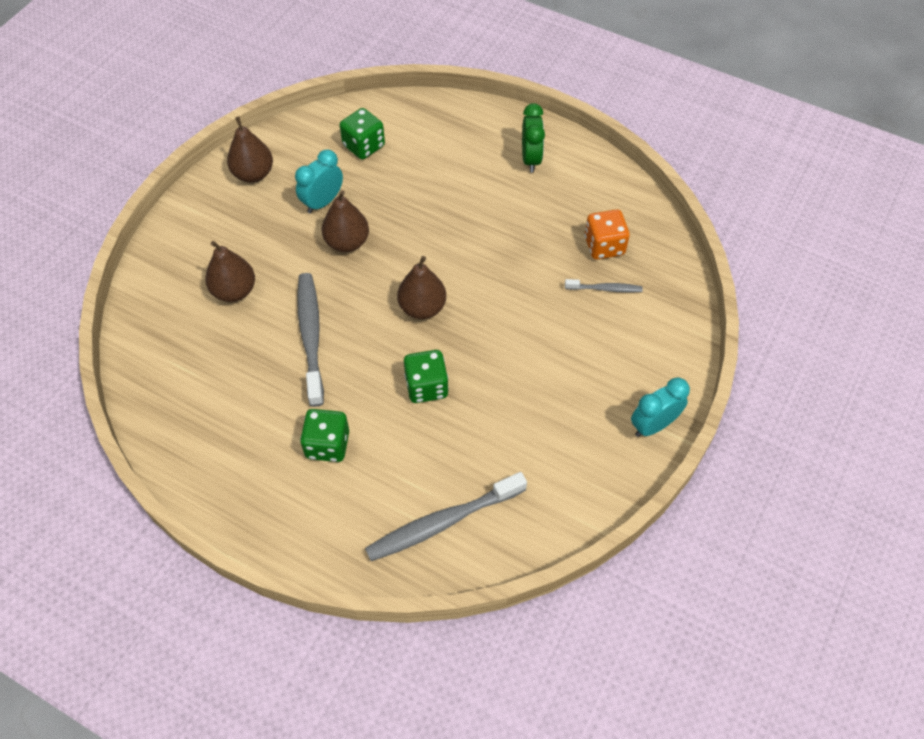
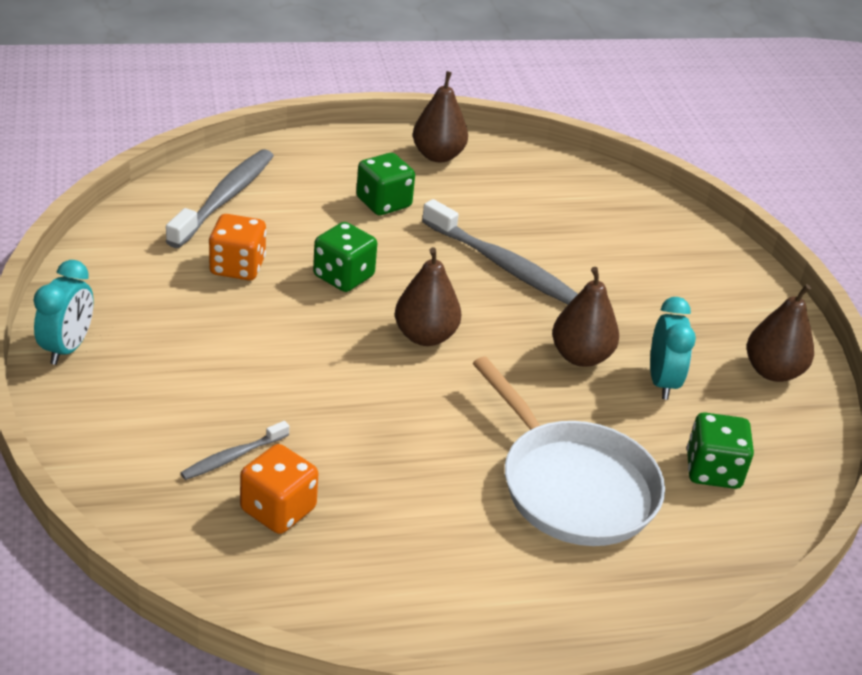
camera: 135 degrees right, 20 degrees down
brown pear [205,241,255,302] -> brown pear moved to [413,71,468,162]
green clock [522,103,545,173] -> none
none -> orange dice [209,214,266,281]
none -> white pan [473,356,665,546]

